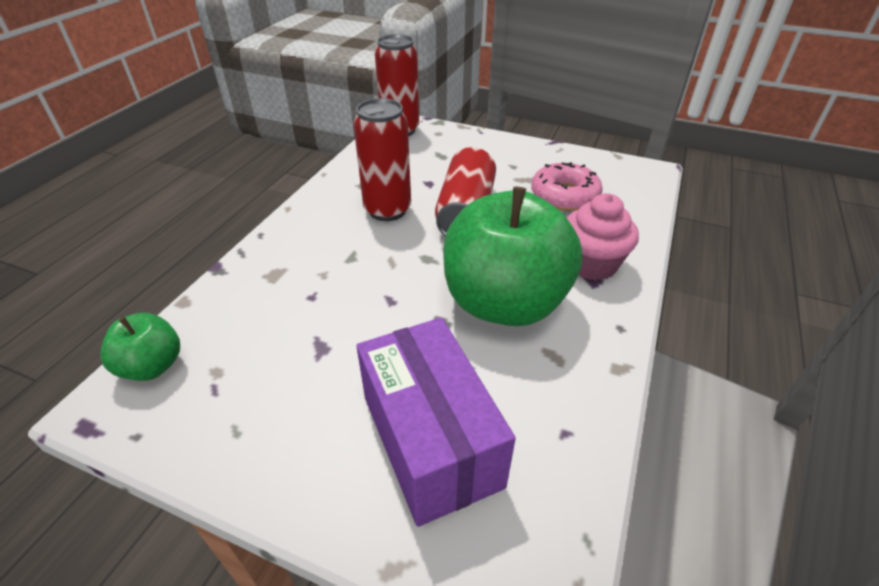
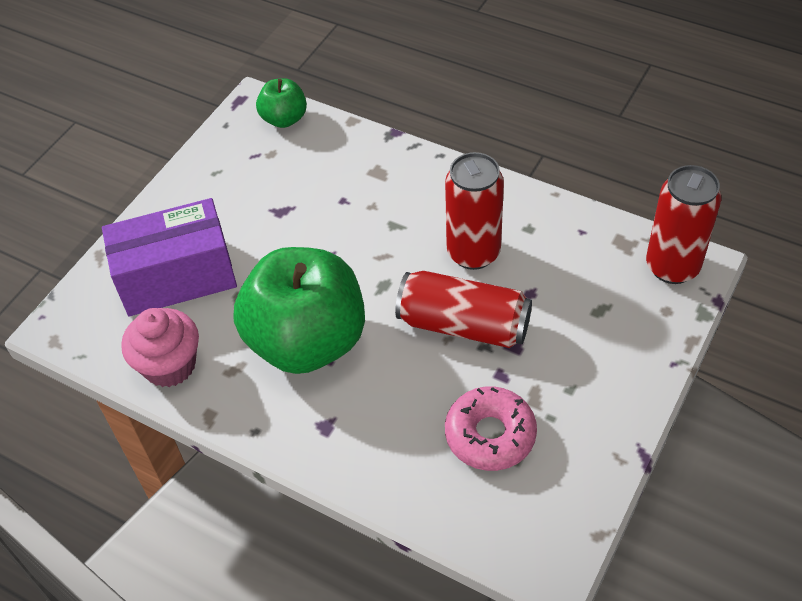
camera: 100 degrees right, 10 degrees up
pink cupcake [567,193,639,281] -> pink cupcake moved to [121,308,199,387]

